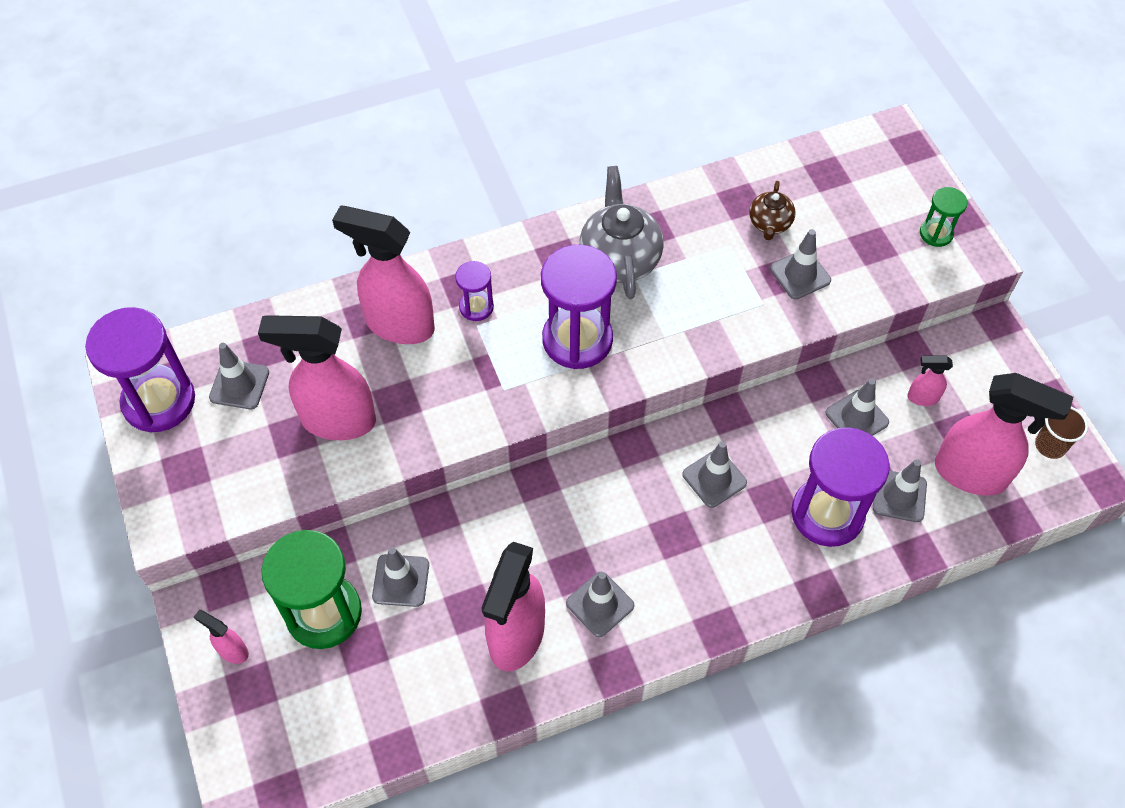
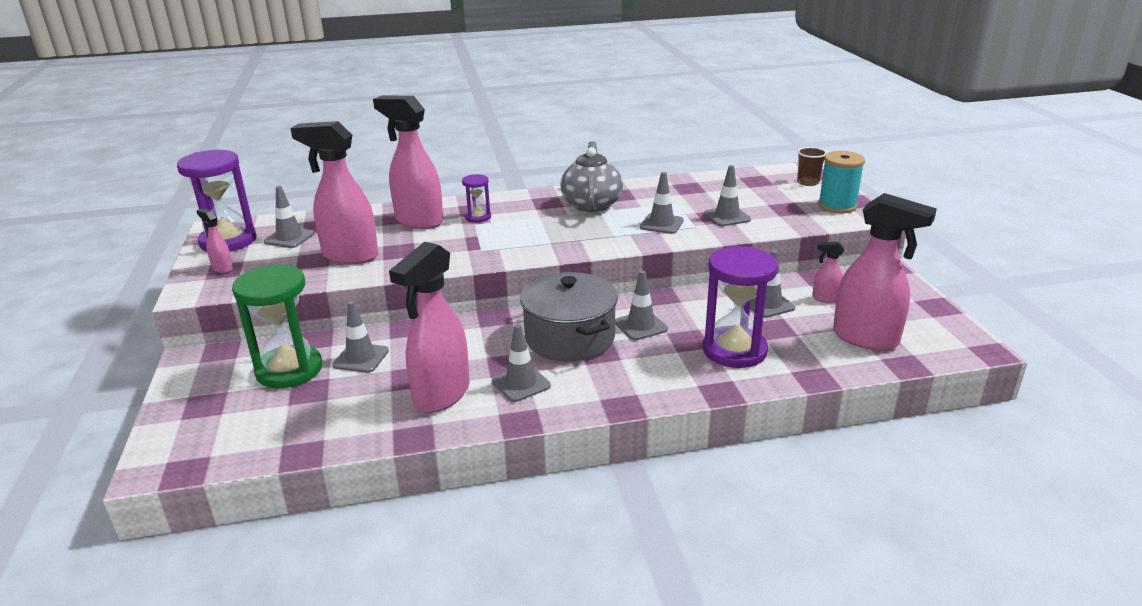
camera: 10 degrees right, 30 degrees down
pink spray bottle [194,610,249,664] -> pink spray bottle moved to [196,208,233,273]
purple hourglass [541,245,617,369] -> none
brown teapot [749,181,795,240] -> none
grey traffic cone [873,459,927,522] -> grey traffic cone moved to [640,172,684,234]
green hourglass [920,187,967,247] -> turquoise spool [818,151,865,213]
brown cup [1035,406,1088,459] -> brown cup moved to [797,147,827,186]
none -> grey pot [520,272,618,361]

